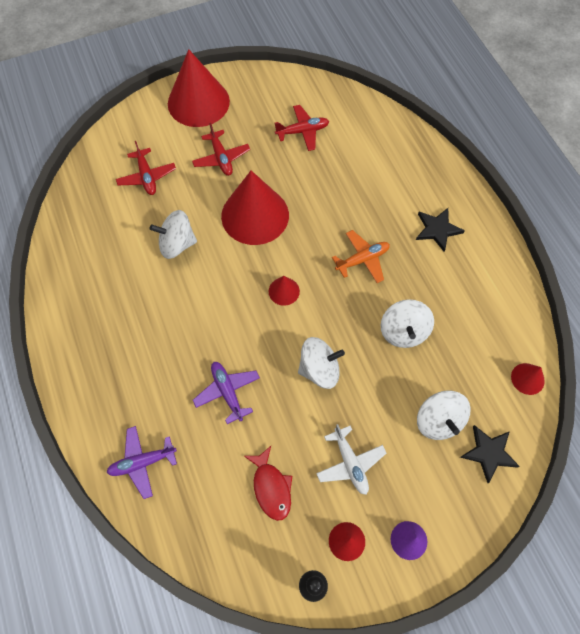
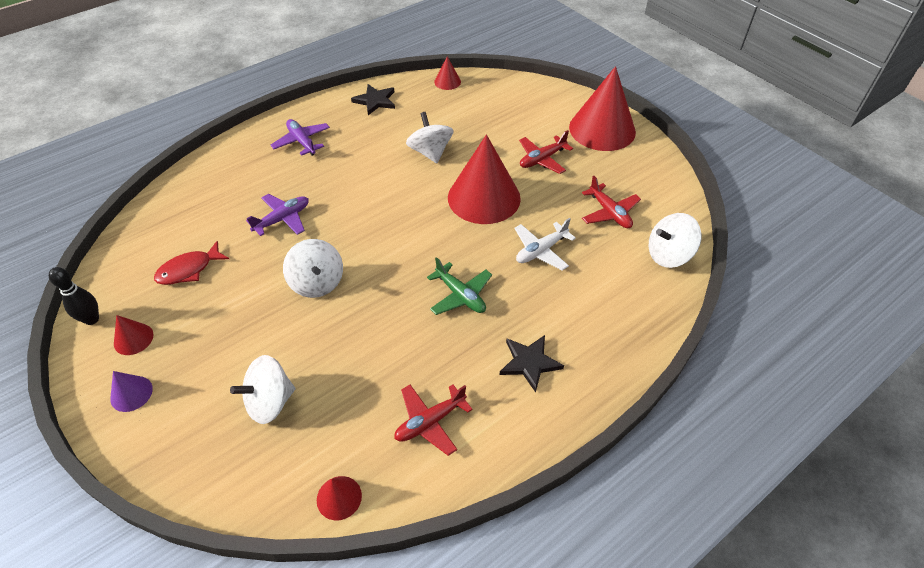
camera: 75 degrees right, 15 degrees down
purple plane [106,426,177,499] -> purple plane moved to [271,119,330,156]
red plane [116,141,176,195] -> red plane moved to [394,384,473,456]
red cone [268,276,300,306] -> red cone moved to [434,56,461,90]
white plane [316,424,386,495] -> white plane moved to [514,218,576,271]
orange plane [332,230,390,283] -> green plane [427,257,492,315]
white spinning top [381,299,434,348] -> white spinning top moved to [649,213,701,268]
black star [460,425,520,483] -> black star moved to [351,84,395,115]

